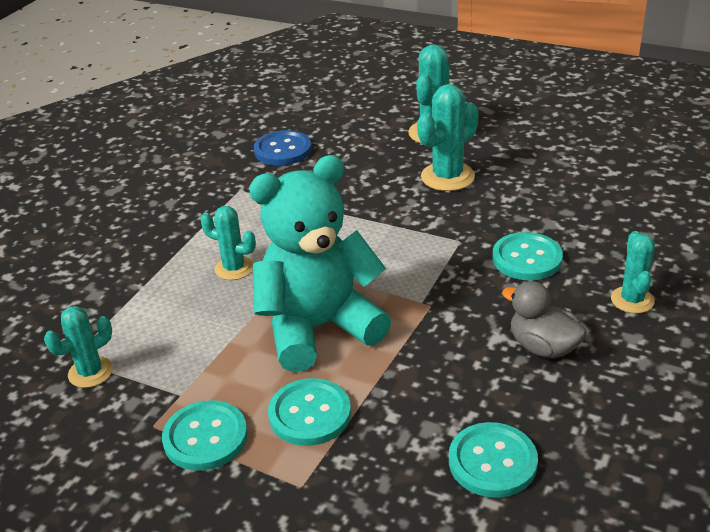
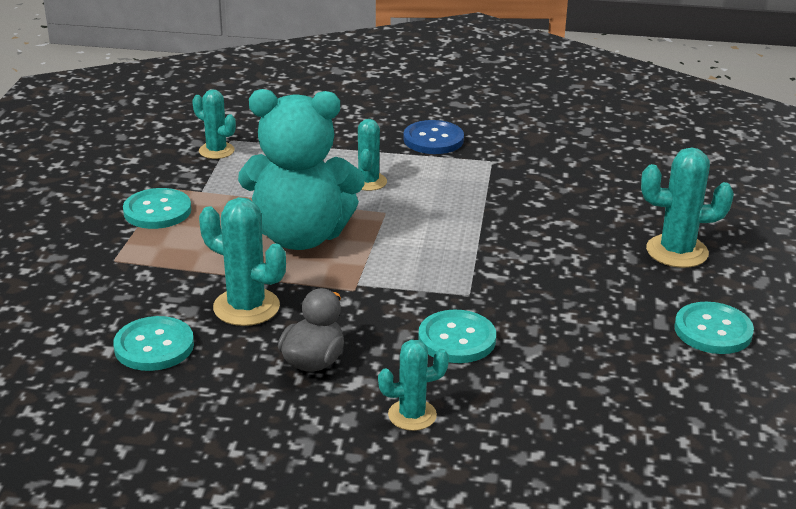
camera: 70 degrees right, 5 degrees down
turquoise teddy bear [249,155,391,372] -> turquoise teddy bear turned 135 degrees clockwise [238,89,365,250]
blue button [254,130,312,166] -> blue button moved to [403,120,464,154]
turquoise button [268,378,351,446] -> turquoise button moved to [674,302,754,354]
turquoise cactus [417,84,479,191] -> turquoise cactus moved to [199,197,286,326]

